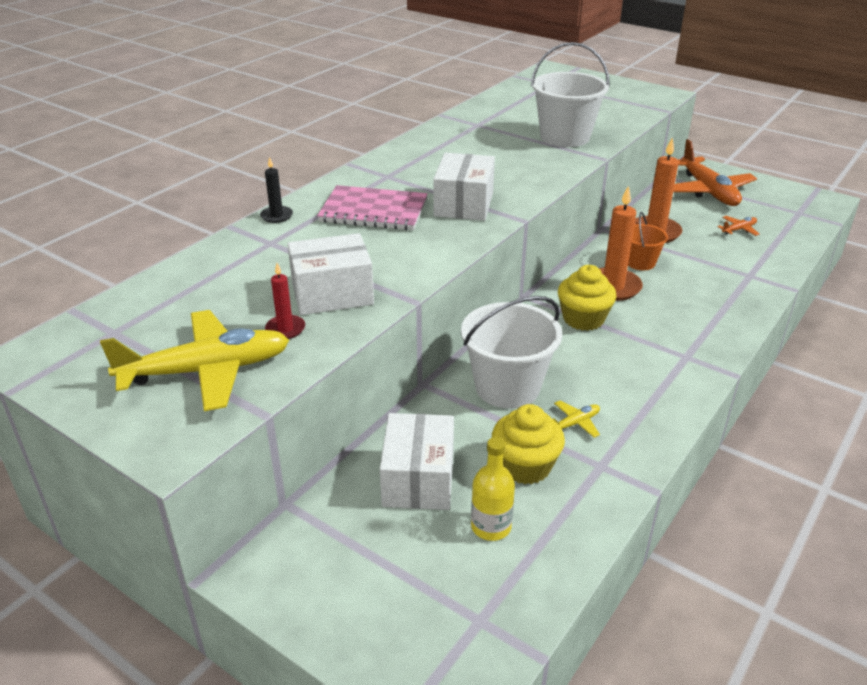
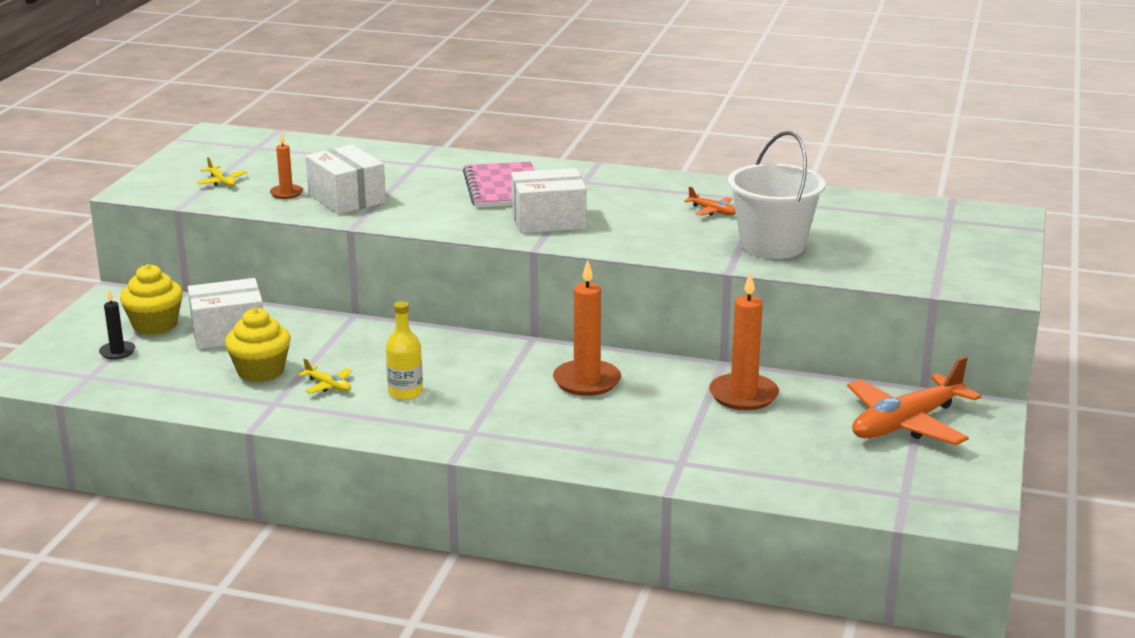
camera: 70 degrees right, 10 degrees down
yellow plane [100,310,289,411] -> yellow plane [197,157,247,187], size x0.42
black candle [260,157,293,223] -> black candle moved to [99,290,135,360]
red candle [265,263,305,339] -> orange candle [270,133,303,199]
white bucket [461,296,562,408] -> none
yellow bottle [471,437,515,541] -> yellow bottle moved to [386,301,423,400]
yellow cupcake [558,265,616,331] -> yellow cupcake moved to [120,264,183,335]
orange bucket [628,212,668,270] -> none
orange plane [718,216,759,236] -> orange plane moved to [684,187,736,216]

